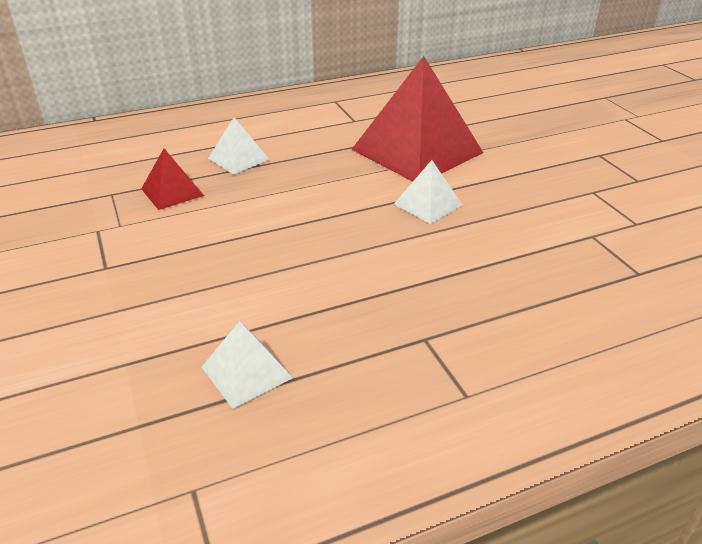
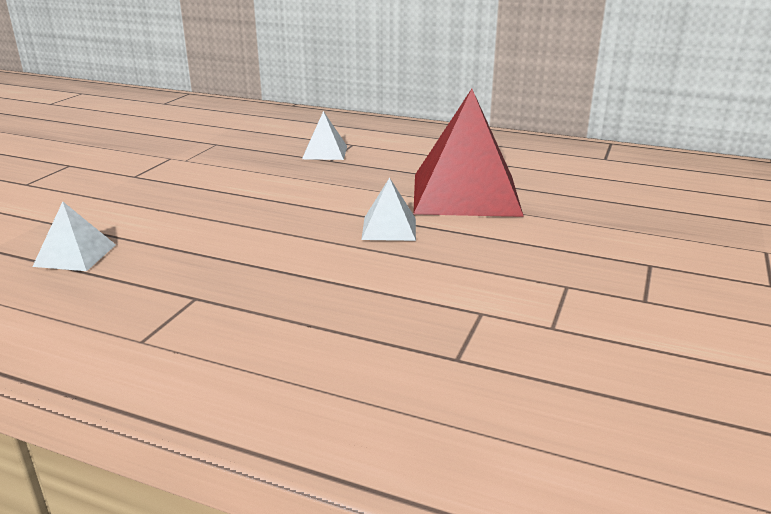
camera: 45 degrees right, 10 degrees down
red pyramid [141,149,204,210] -> none

